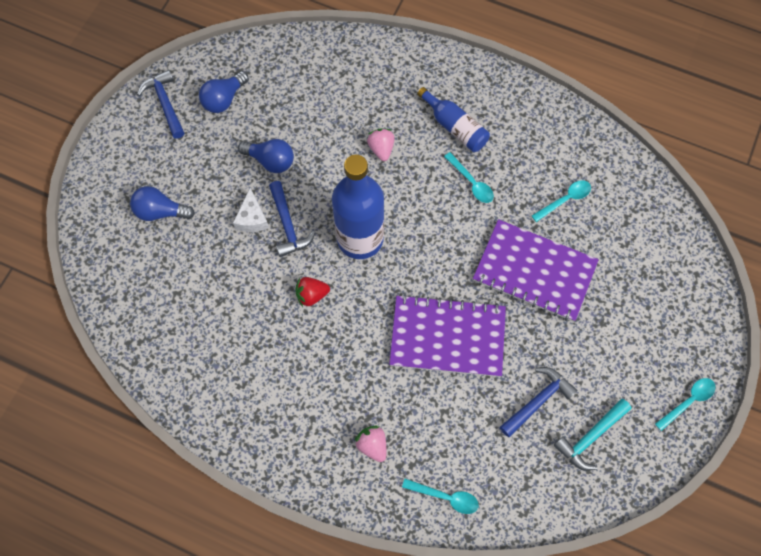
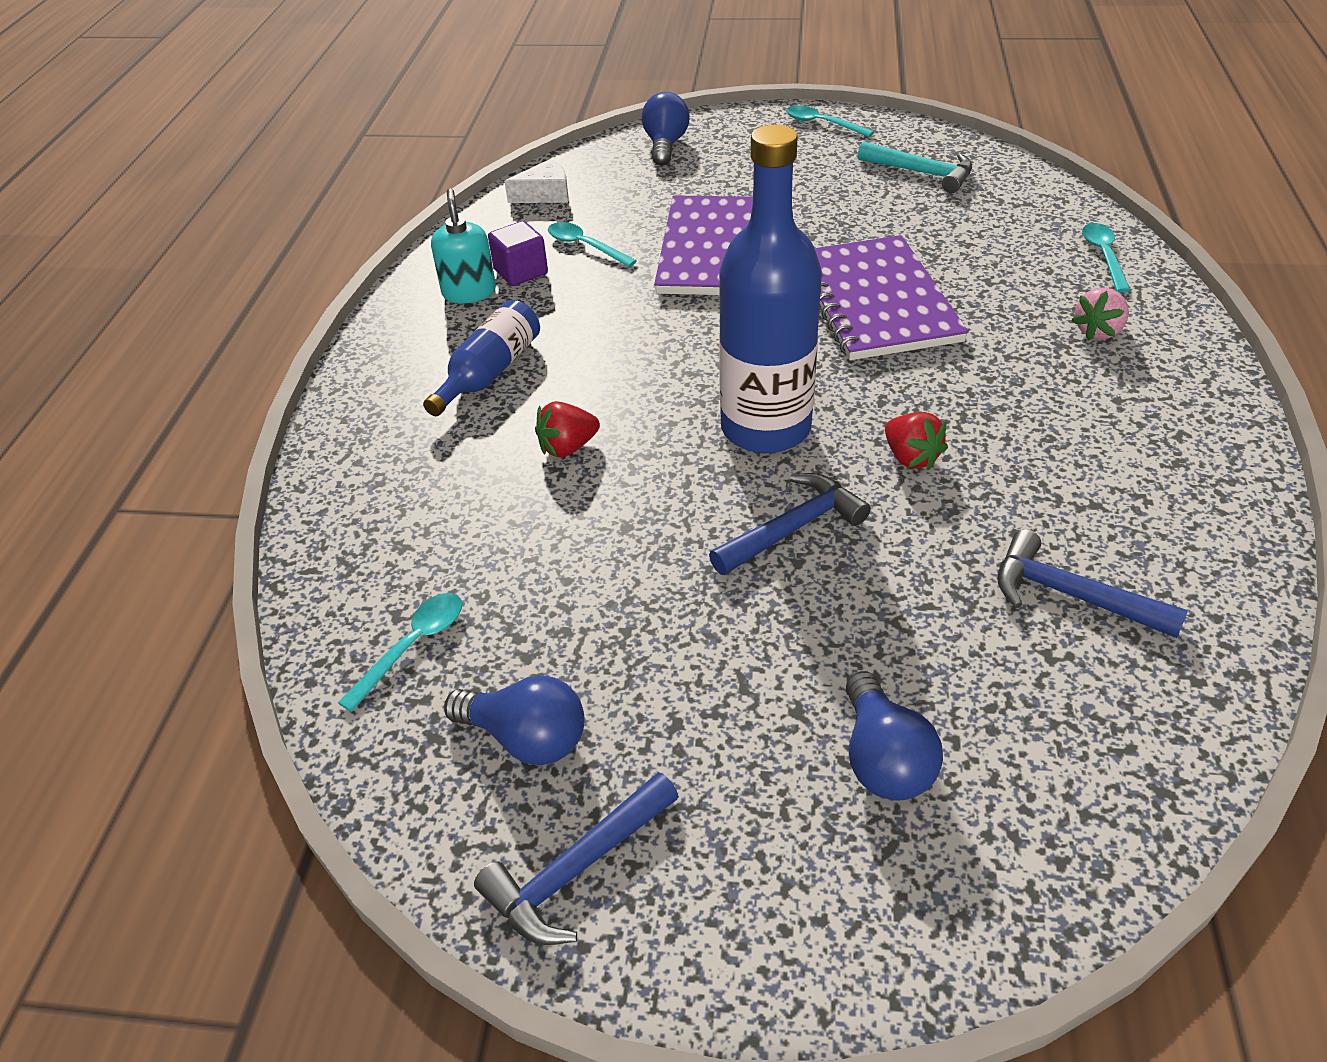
camera: 105 degrees left, 25 degrees down
white cheese [233,188,269,232] -> white cheese moved to [504,159,569,203]
blue light bulb [238,139,294,173] -> blue light bulb moved to [642,92,690,166]
pink strawberry [367,129,395,161] -> red strawberry [535,401,600,458]
turquoise spoon [444,152,494,203] -> turquoise spoon moved to [338,593,463,712]
blue hammer [500,367,578,437] -> blue hammer moved to [997,529,1188,638]
none -> turquoise soap dispenser [431,189,496,303]
none -> purple cube [488,221,548,286]

